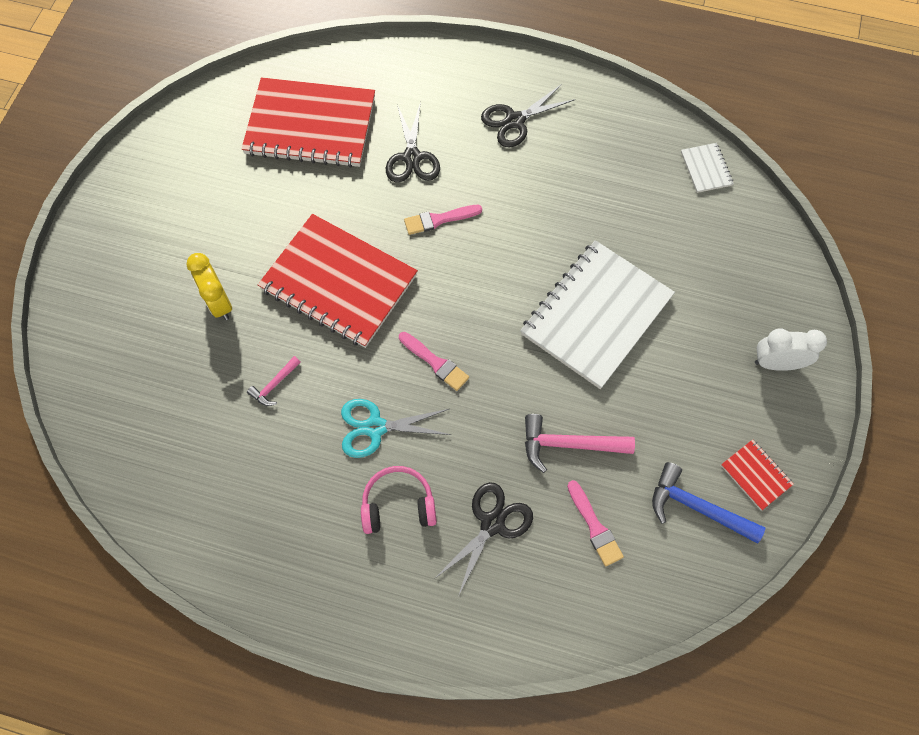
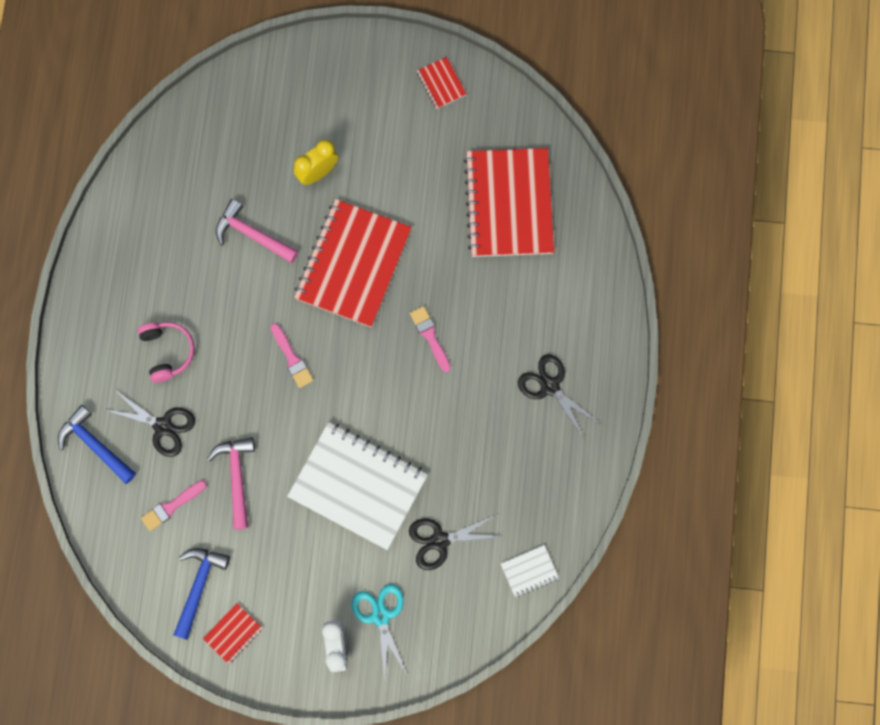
camera: 80 degrees right, 10 degrees up
pink hammer [247,356,301,406] -> pink hammer [216,199,299,263], size x1.80
turquoise scissors [341,399,451,458] -> turquoise scissors moved to [352,584,407,682]
black scissors [386,102,440,182] -> black scissors moved to [409,514,504,570]
pink brush [399,332,469,391] -> pink brush turned 60 degrees counterclockwise [271,323,314,388]
none -> blue hammer [58,405,136,484]
none -> red notebook [417,57,466,109]

